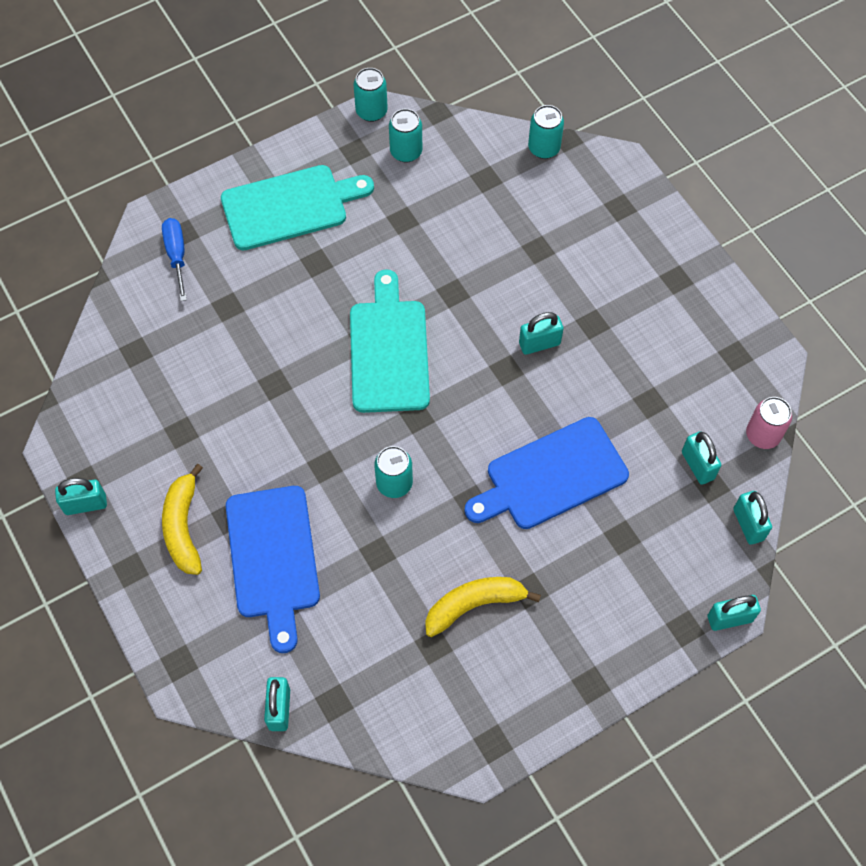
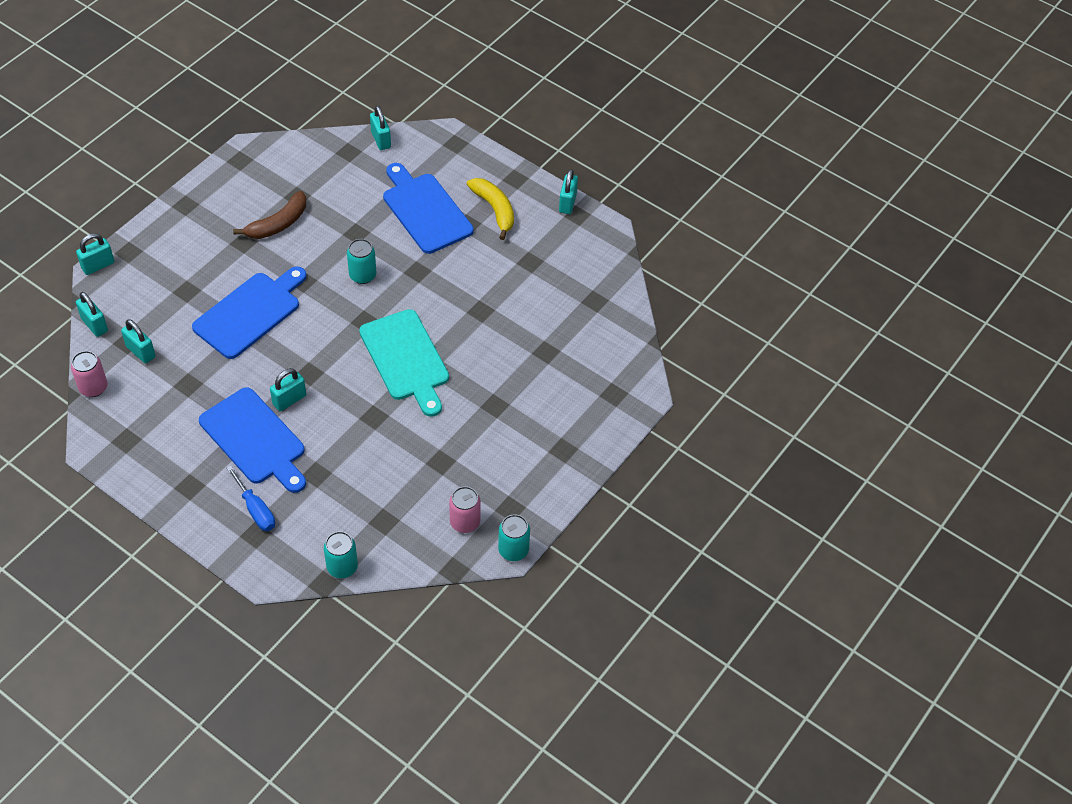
camera: 155 degrees right, 10 degrees down
turquoise padlock [55,478,107,515] -> turquoise padlock turned 45 degrees counterclockwise [559,169,578,214]
blue screwdriver [162,218,187,301] -> blue screwdriver moved to [226,466,275,531]
turquoise cutting board [221,165,374,250] -> none
turquoise can [389,109,422,162] -> pink can [449,486,481,533]
yellow banana [425,577,541,637] -> brown banana [233,191,306,239]
none -> blue cutting board [199,387,306,493]

